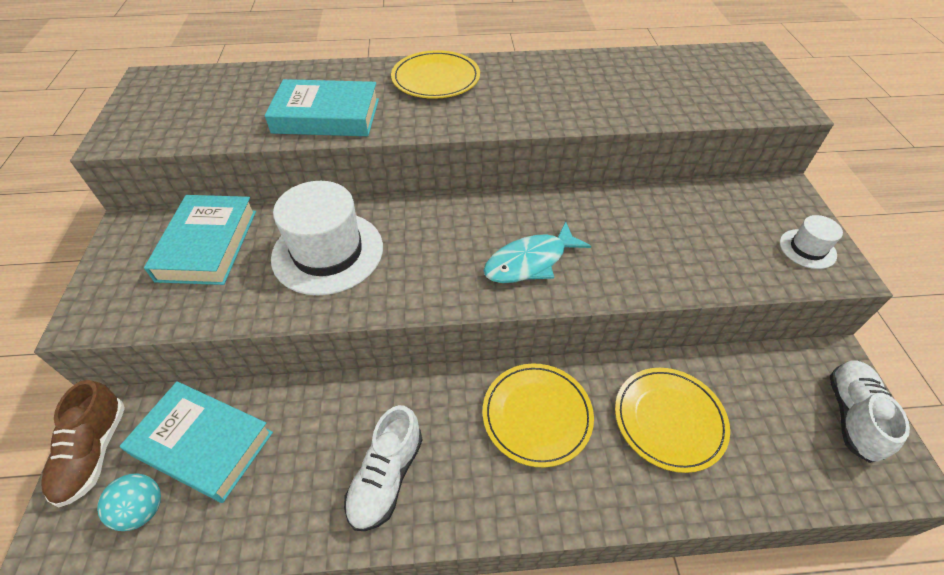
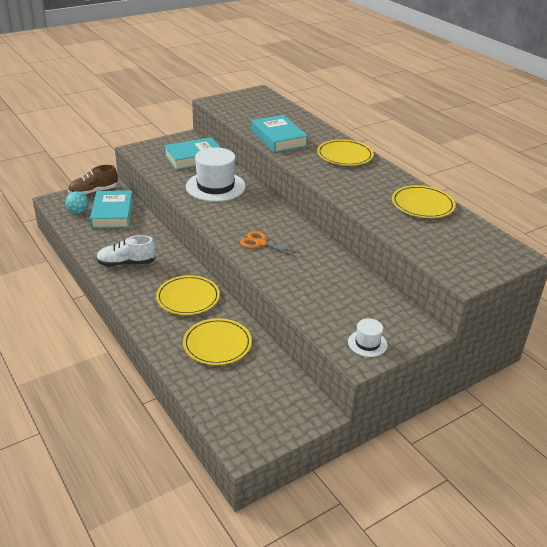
camera: 60 degrees right, 15 degrees down
turquoise fish [484,222,591,283] -> orange scissors [240,231,301,257]
white shoe [830,361,910,463] -> none
none -> yellow plate [392,185,456,218]

